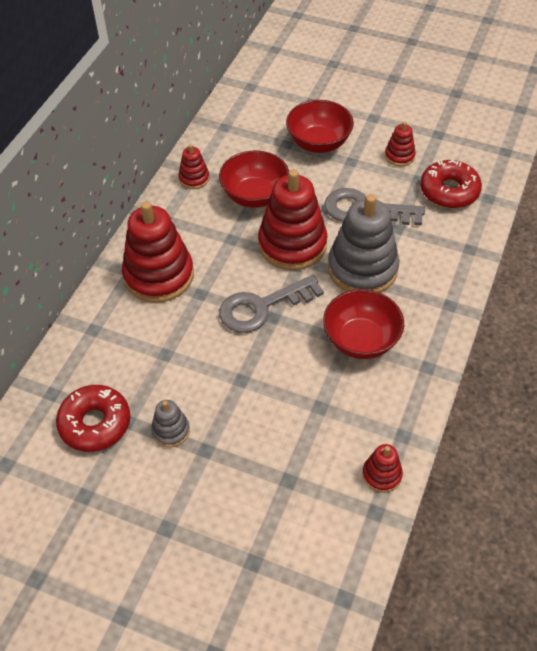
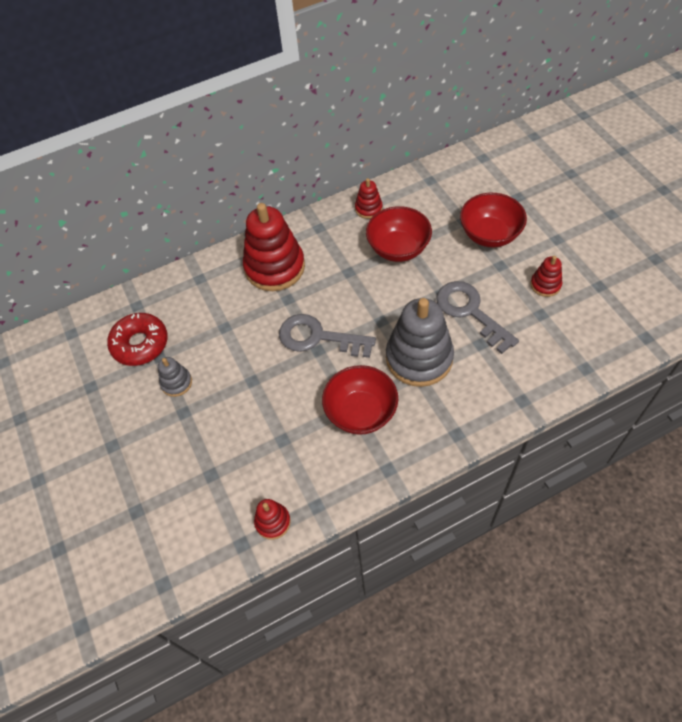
camera: 45 degrees right, 5 degrees up
red stacking toy [258,169,327,270] -> none
red donut [420,160,482,208] -> none

